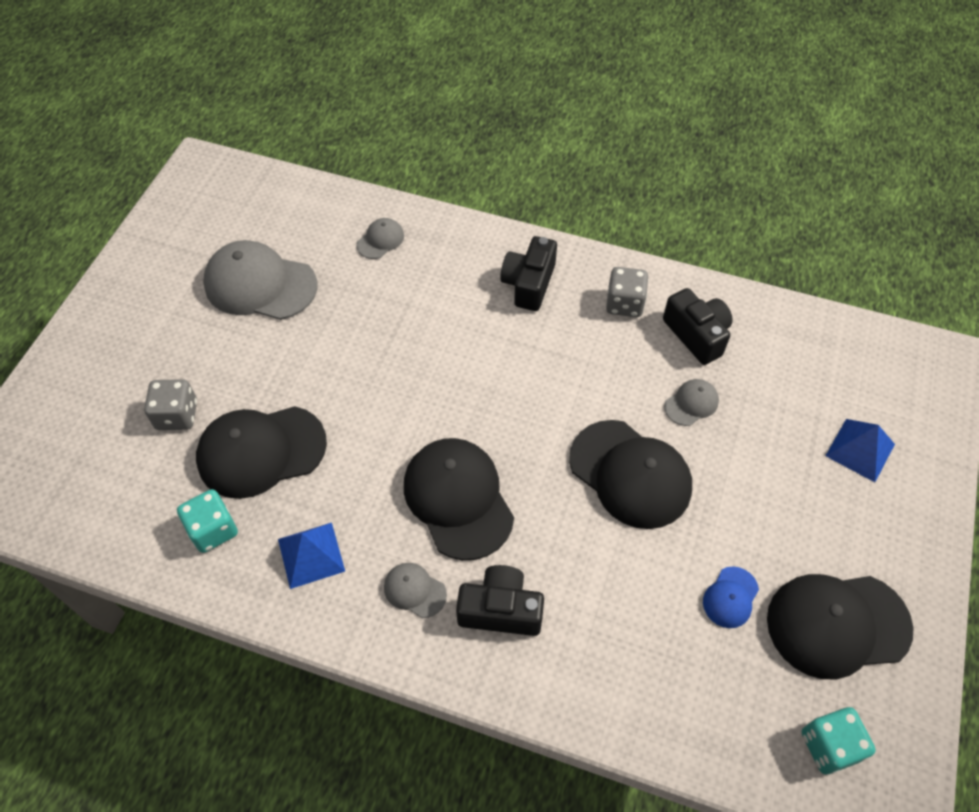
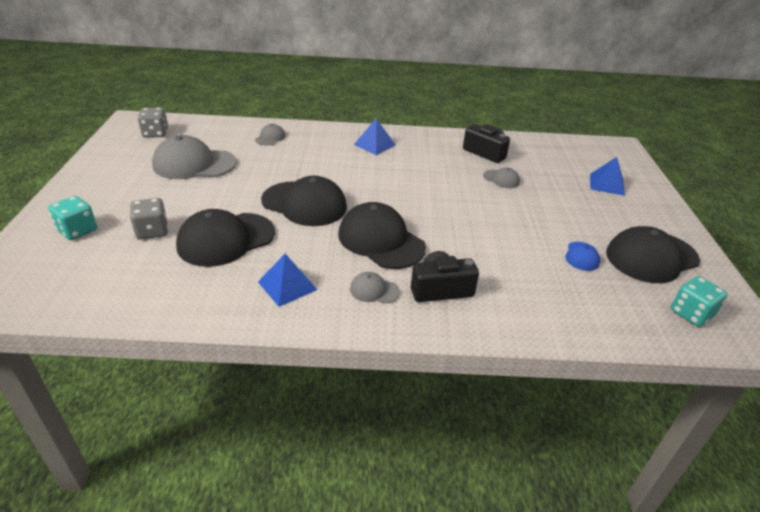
camera: 20 degrees left, 20 degrees down
turquoise dice [177,489,238,553] -> turquoise dice moved to [48,196,97,240]
black camera [500,236,557,311] -> blue pyramid [354,118,395,155]
black cap [569,420,692,529] -> black cap moved to [261,176,347,226]
grey dice [606,267,649,317] -> grey dice moved to [138,107,168,138]
grey cap [664,379,719,426] -> grey cap turned 90 degrees clockwise [483,168,520,188]

